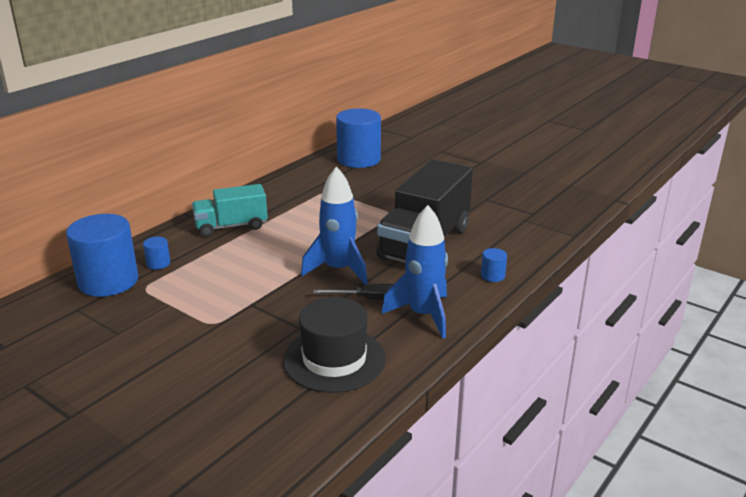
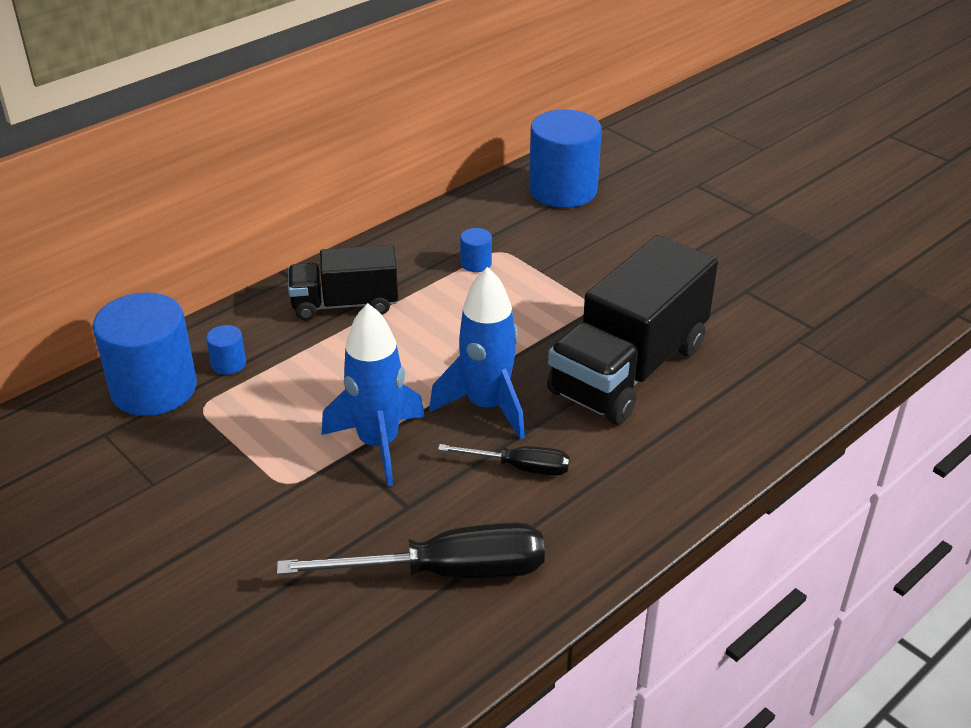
camera: 10 degrees right, 10 degrees up
turquoise truck [192,184,268,237] -> black truck [288,245,398,320]
black hat [283,297,386,393] -> black screwdriver [277,522,545,579]
blue rocket [382,205,448,339] -> blue rocket moved to [321,303,425,486]
blue cylinder [481,248,507,282] -> blue cylinder moved to [460,228,492,272]

